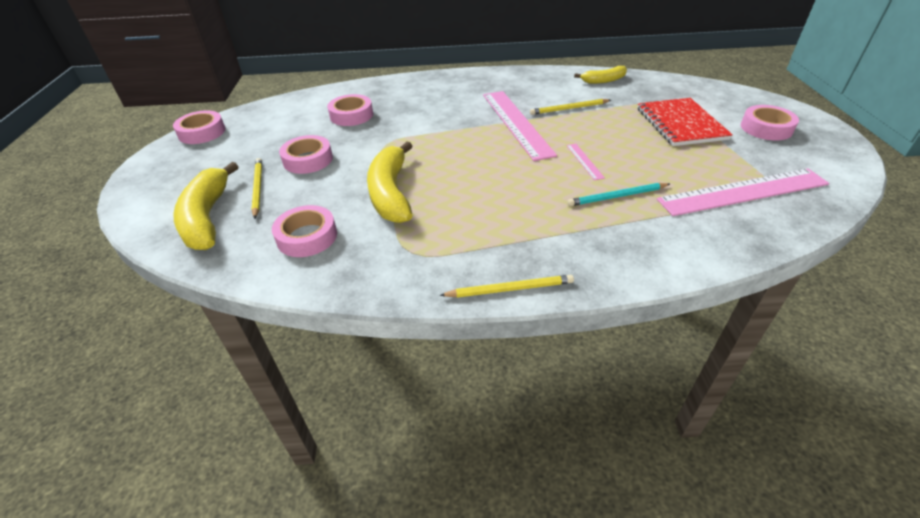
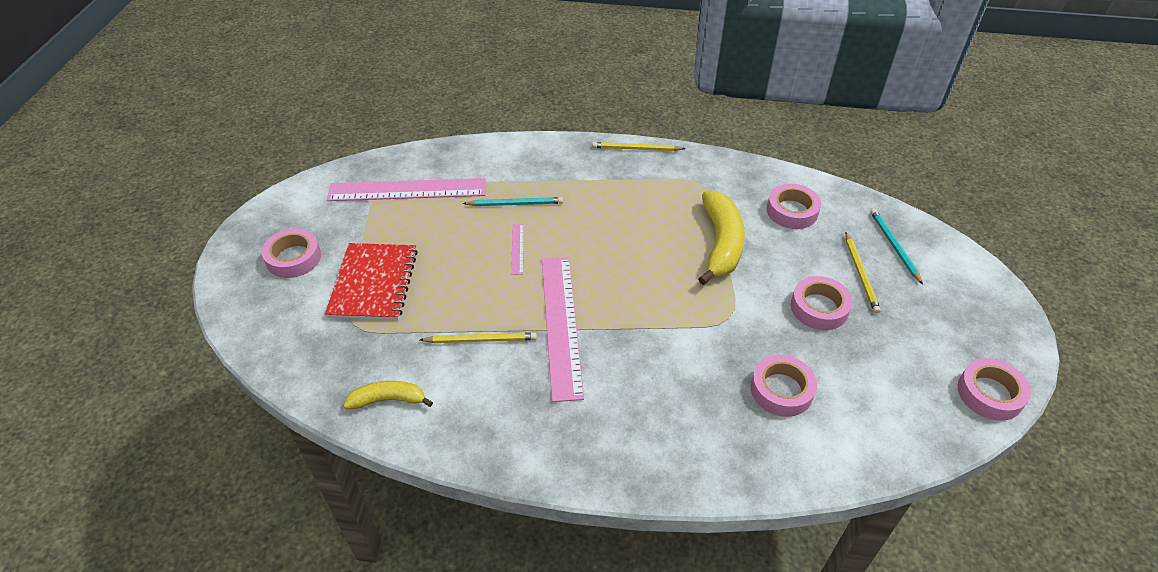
camera: 170 degrees left, 5 degrees up
yellow banana [173,162,238,250] -> turquoise pencil [870,209,923,284]

